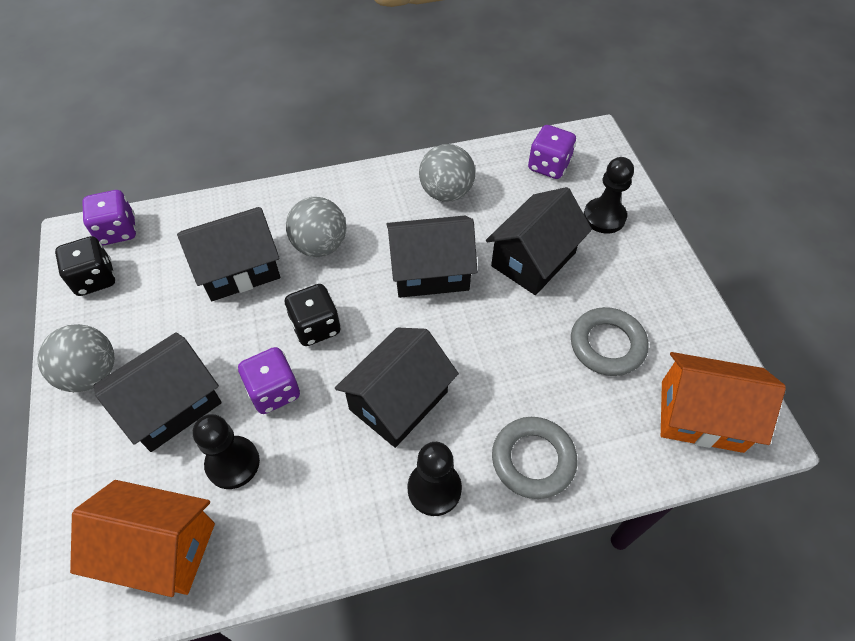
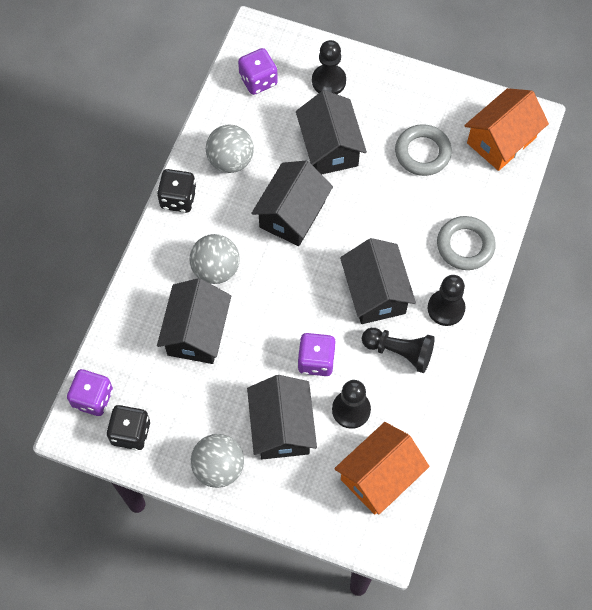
camera: 55 degrees left, 10 degrees up
black dice [284,284,340,346] -> black dice moved to [157,169,197,213]
none -> black pawn [362,328,435,373]

